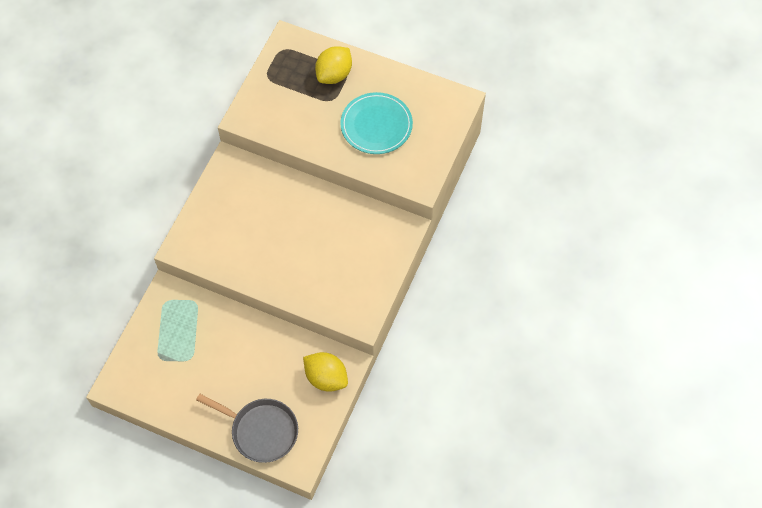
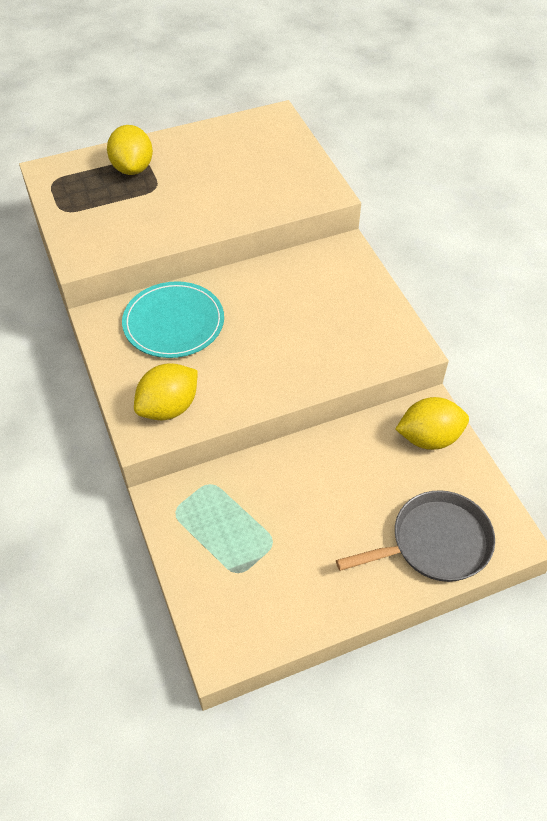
camera: 45 degrees left, 10 degrees down
turquoise plate [340,92,413,154] -> turquoise plate moved to [122,281,224,358]
none -> yellow lemon [134,363,198,420]

